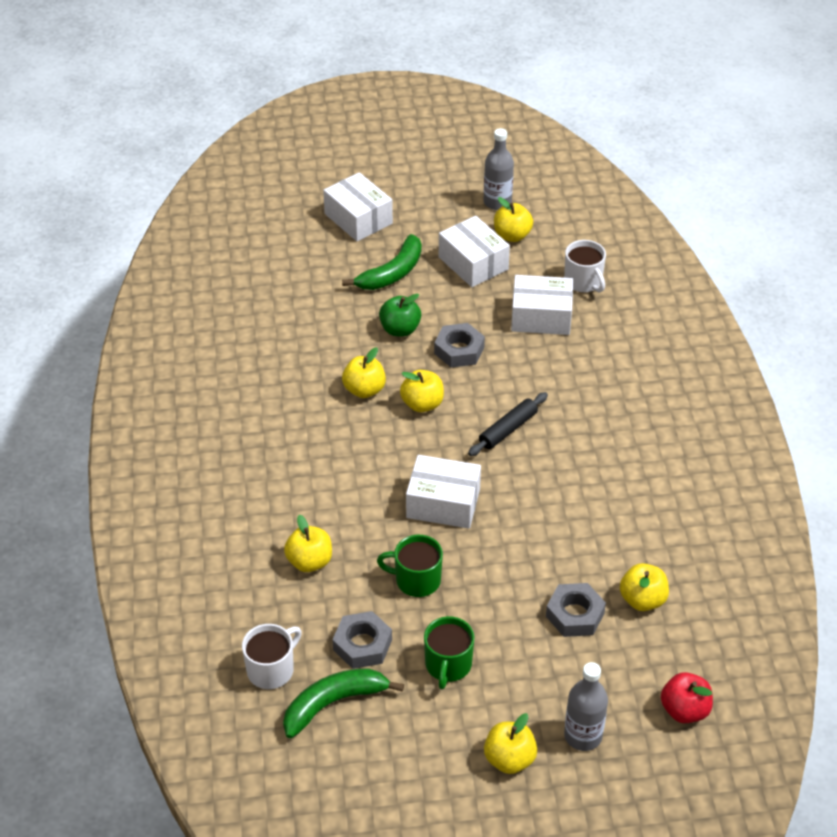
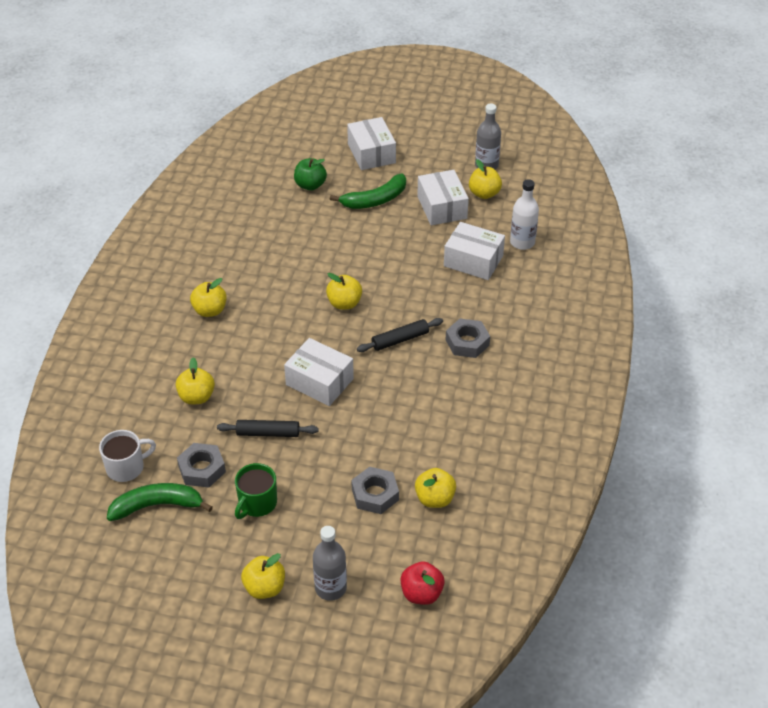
camera: 20 degrees right, 0 degrees up
yellow apple [342,347,386,398] -> yellow apple moved to [190,278,227,317]
green mug [377,535,443,597] -> black rolling pin [217,420,319,437]
green apple [379,294,421,336] -> green apple moved to [294,158,327,191]
grey nut [434,323,485,368] -> grey nut moved to [446,319,490,358]
white mug [564,240,606,293] -> white bottle [510,179,539,250]

